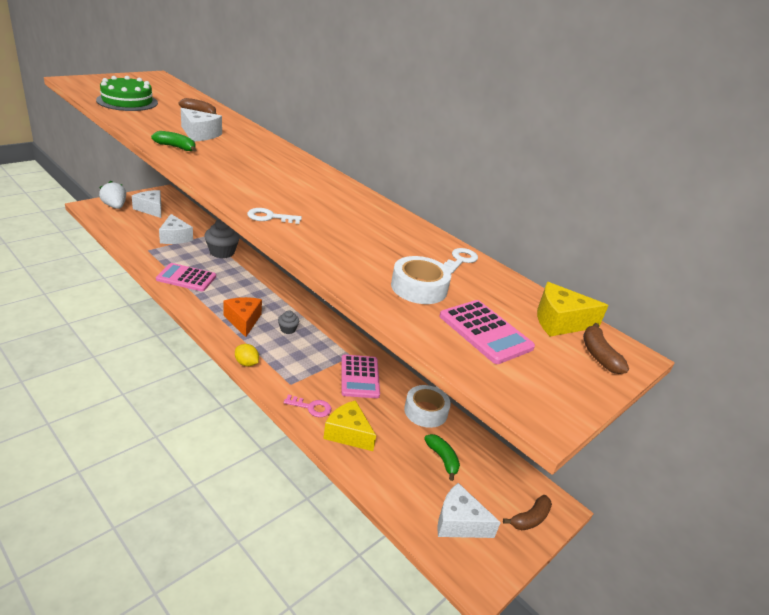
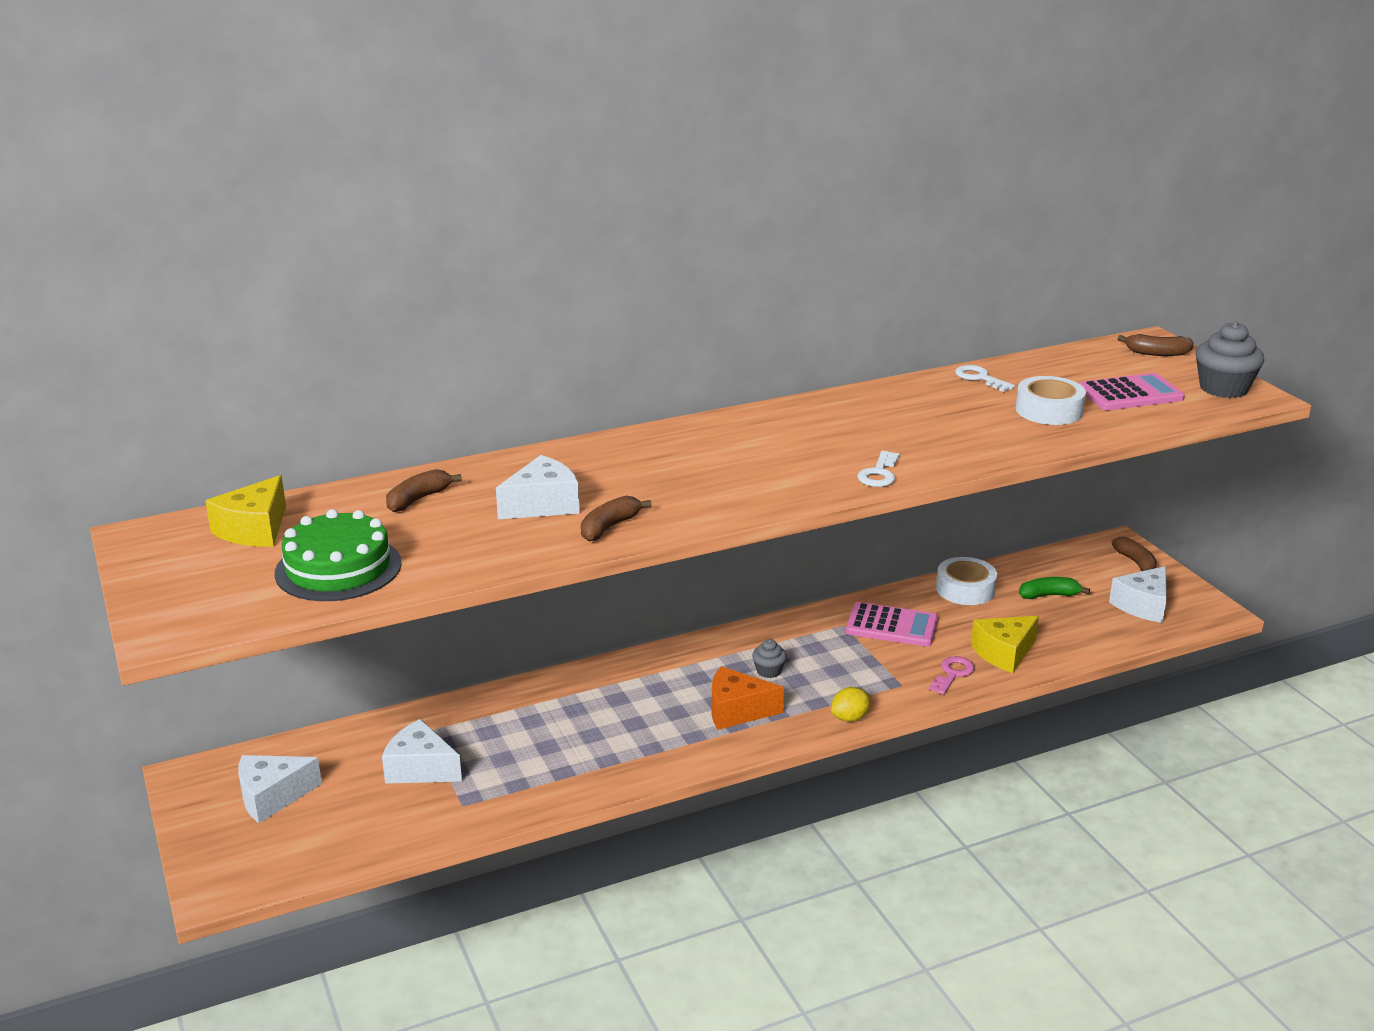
camera: 65 degrees left, 5 degrees down
white strawberry [99,181,126,209] -> none
green banana [151,131,197,152] -> brown banana [581,496,652,541]
pink calculator [156,263,216,291] -> none
white cheese [159,214,193,244] -> white cheese turned 150 degrees counterclockwise [382,719,462,784]
grey cupcake [204,219,240,258] -> grey cupcake moved to [1196,322,1264,398]
yellow cheese [537,282,609,336] -> yellow cheese moved to [205,475,286,547]

